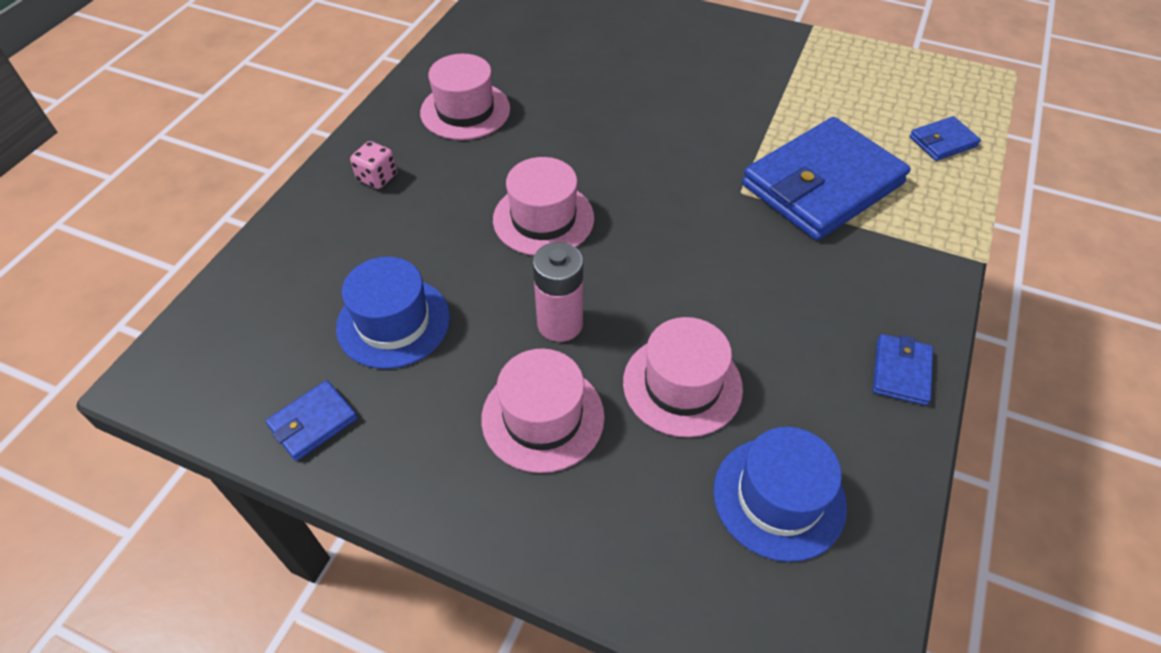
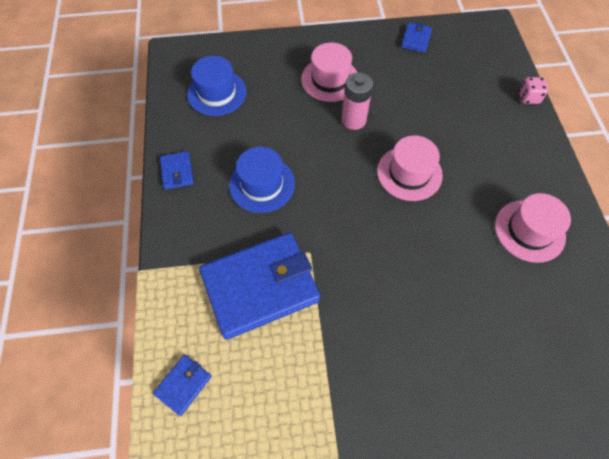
camera: 150 degrees right, 10 degrees up
blue hat [336,257,450,369] -> blue hat moved to [229,147,295,213]
pink dice [350,141,397,189] -> pink dice moved to [519,77,548,104]
pink hat [623,317,743,437] -> none
blue wallet [742,117,911,241] -> blue wallet turned 45 degrees clockwise [199,232,321,340]

